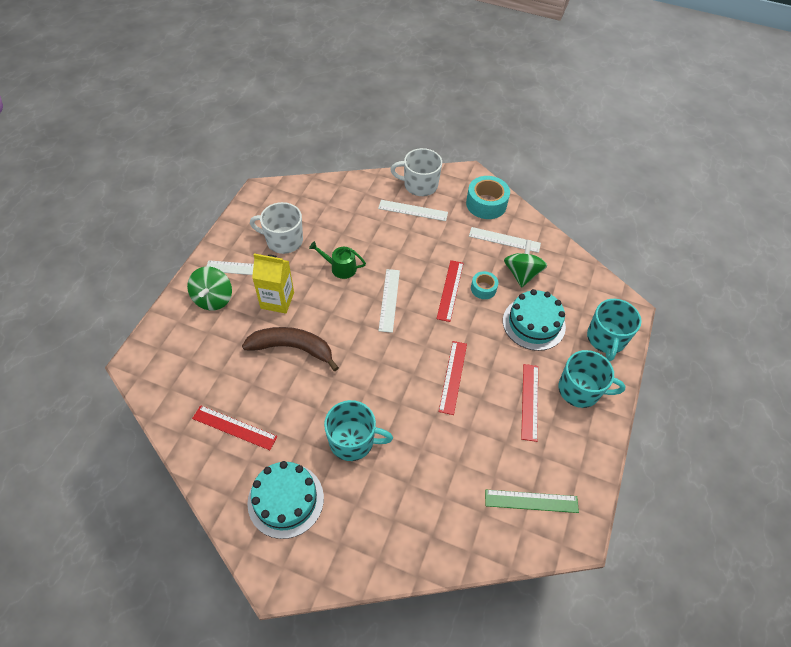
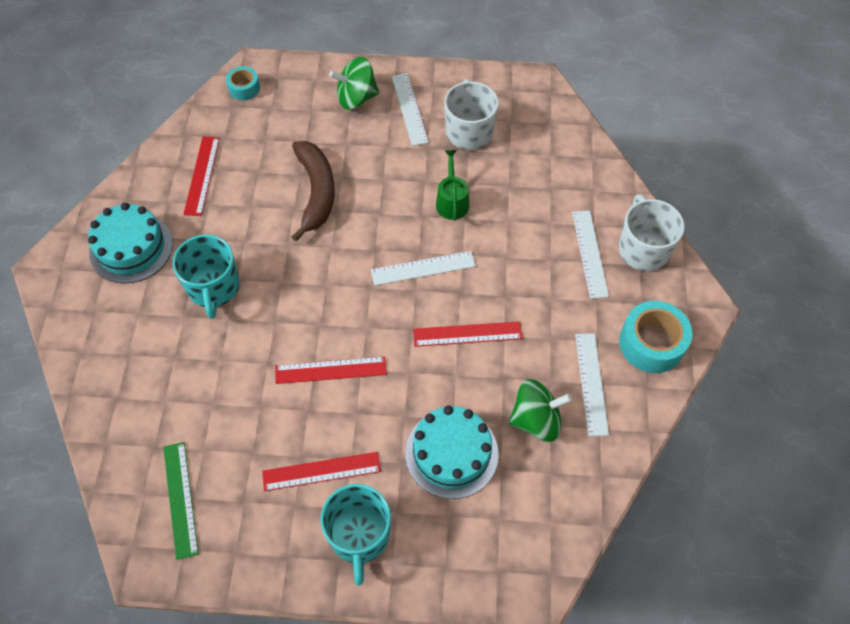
camera: 75 degrees right, 5 degrees up
yellow carton [252,253,294,314] -> none
turquoise tape [471,271,498,299] -> turquoise tape moved to [226,66,260,100]
turquoise mug [587,299,642,361] -> none

